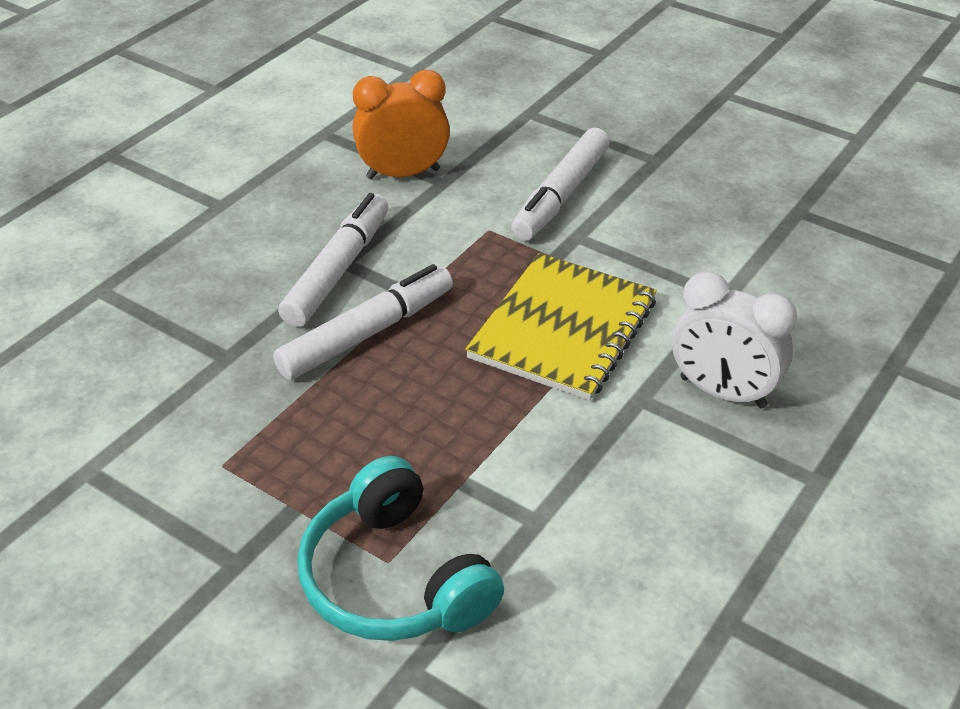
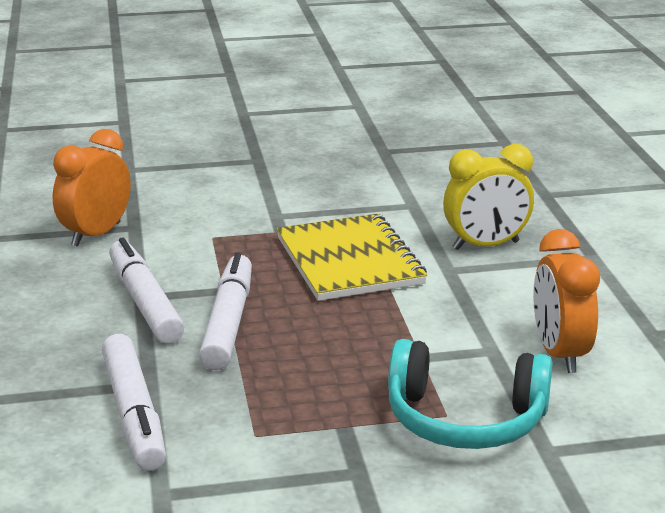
camera: 45 degrees left, 15 degrees down
white marker [511,128,610,241] -> white marker moved to [102,334,166,471]
white clock [672,271,797,408] -> yellow clock [443,144,534,250]
none -> orange clock [533,229,600,373]

